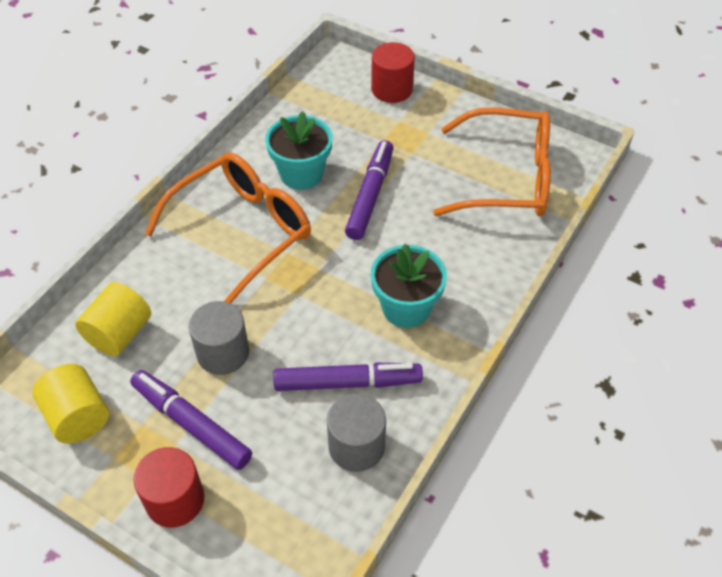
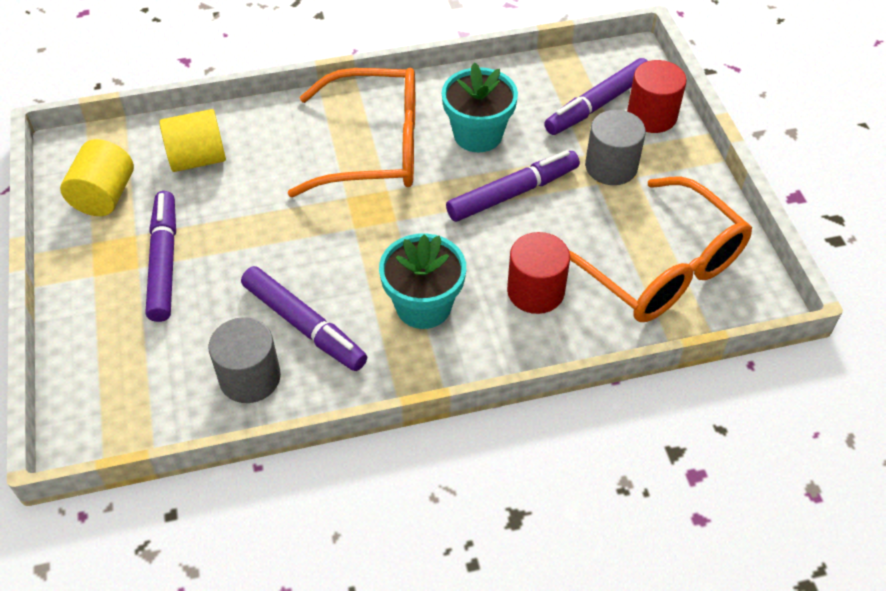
camera: 45 degrees right, 0 degrees up
red cylinder [134,447,204,528] -> red cylinder moved to [507,232,570,314]
grey cylinder [189,301,249,375] -> grey cylinder moved to [585,110,646,185]
none -> purple marker [544,58,647,135]

